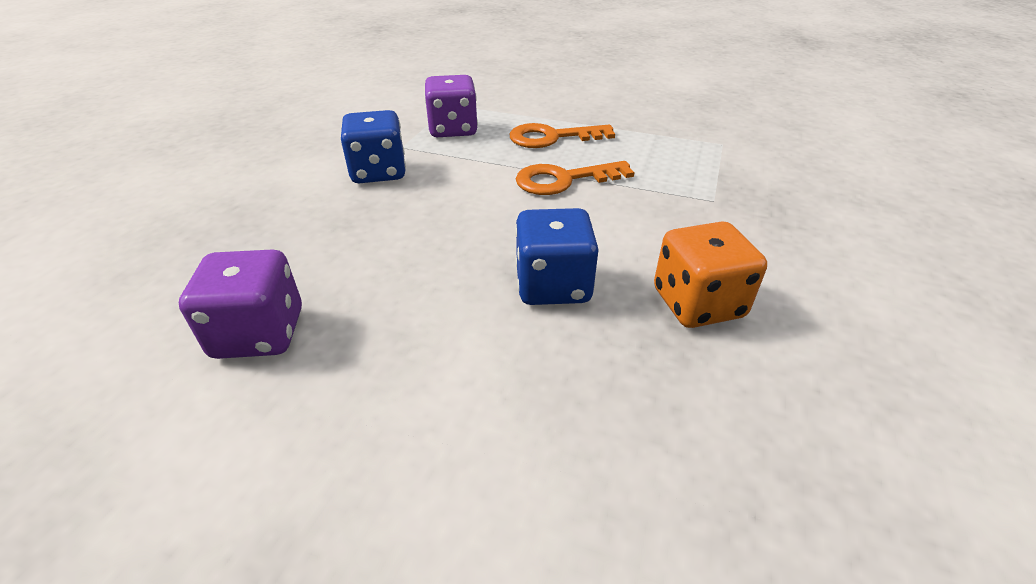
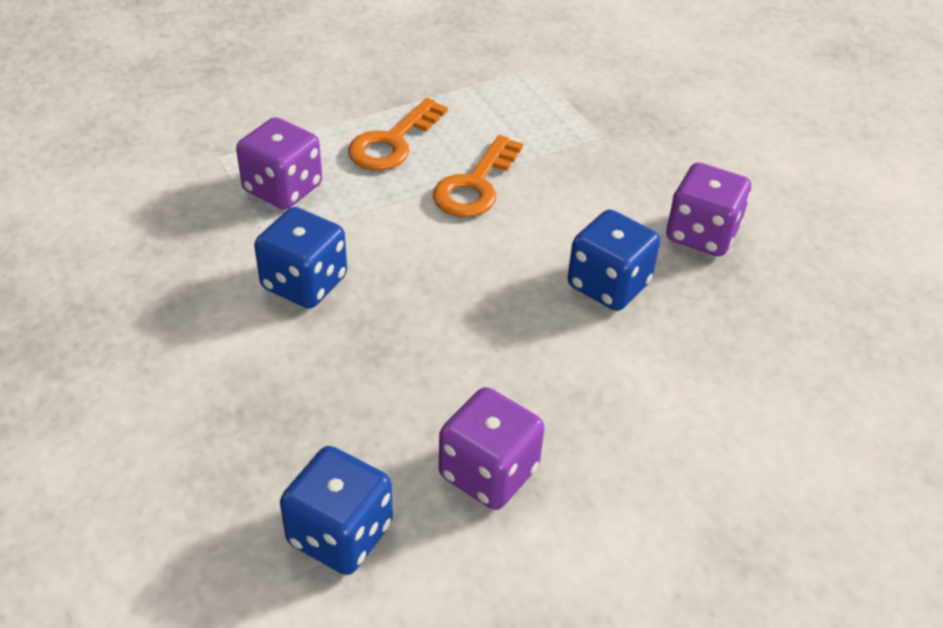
camera: 50 degrees left, 5 degrees up
orange dice [654,221,767,328] -> purple dice [666,163,751,256]
none -> blue dice [280,446,393,575]

